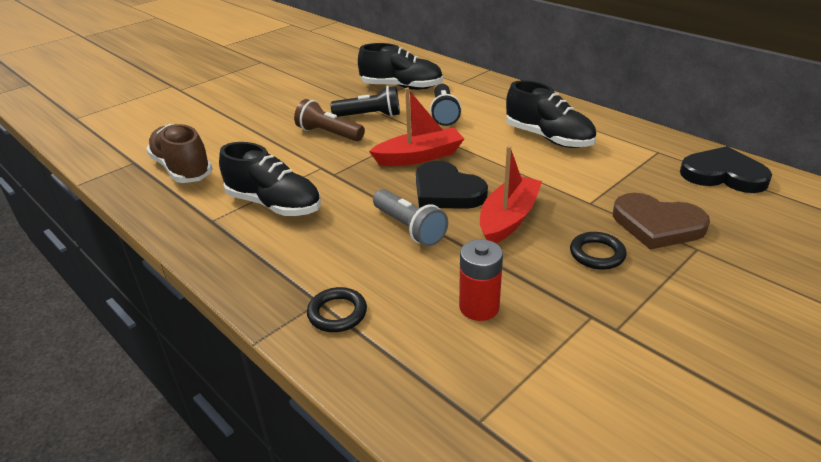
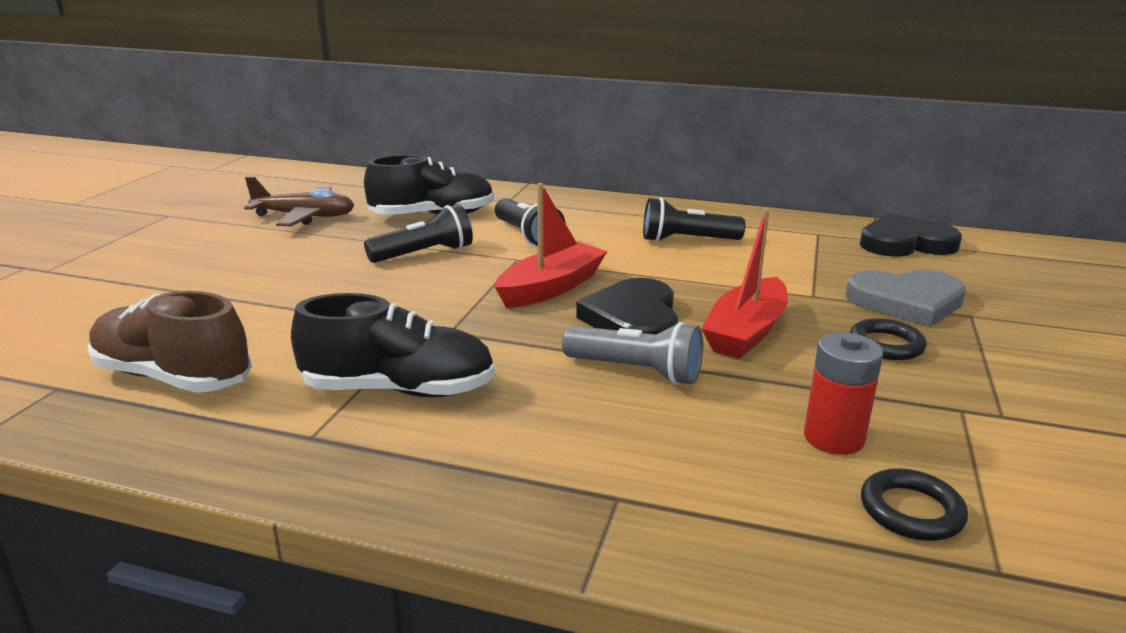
camera: 30 degrees left, 10 degrees down
brown flashlight [294,99,365,141] -> none
black ring [307,287,367,332] -> black ring moved to [861,468,968,541]
black heart [416,161,488,209] -> black heart turned 75 degrees clockwise [576,278,678,334]
red boat [480,146,542,244] -> red boat turned 150 degrees counterclockwise [701,209,788,359]
black shoe [506,80,596,148] -> black flashlight [643,198,745,242]
brown heart [613,193,710,250] -> grey heart [845,270,966,327]
none -> brown plane [244,176,354,226]

